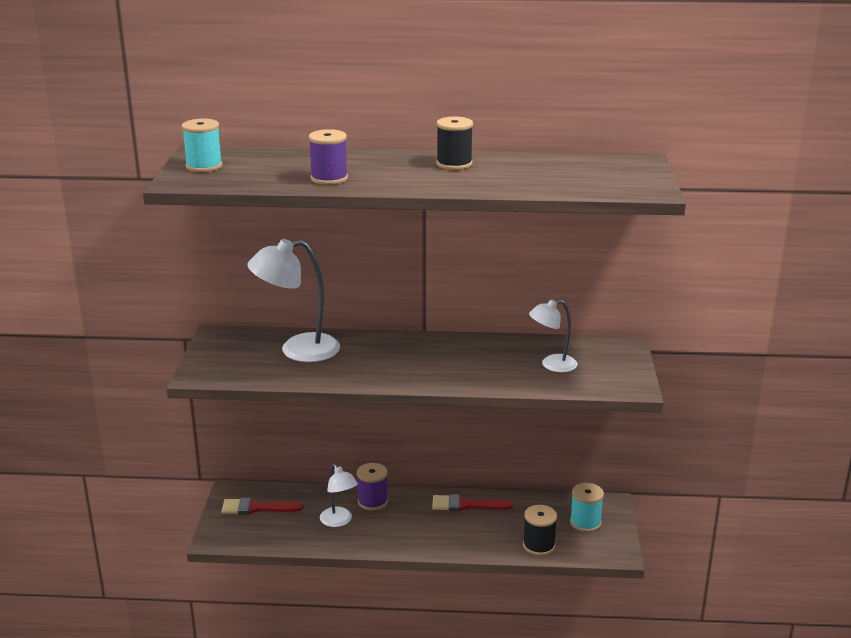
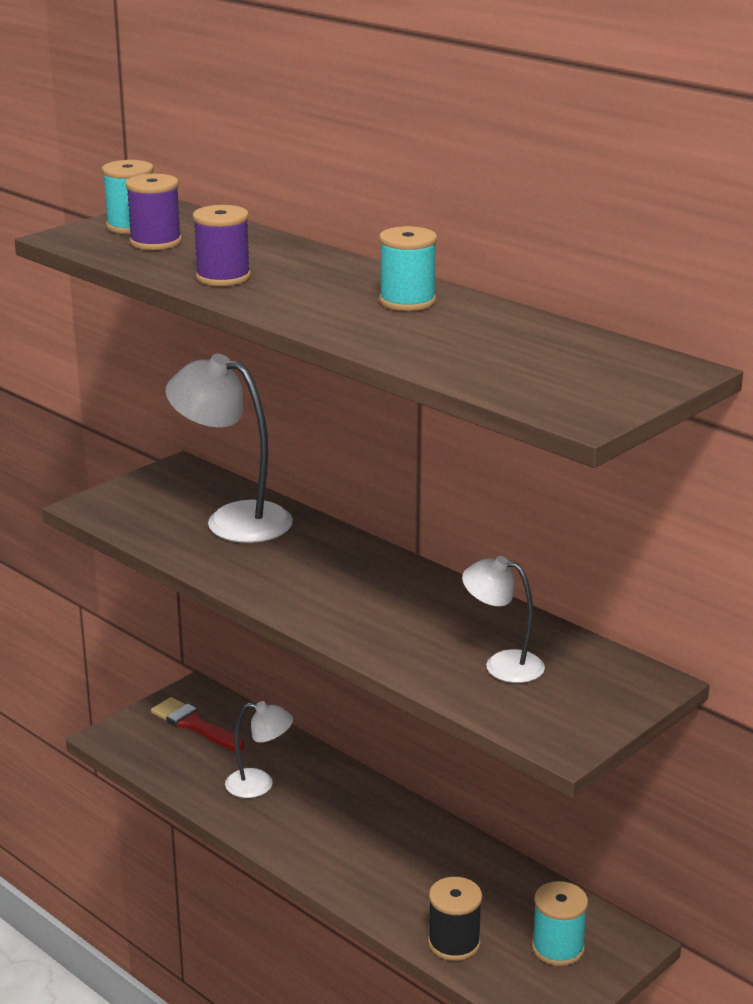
camera: 40 degrees right, 0 degrees up
white lamp [320,464,358,527] -> white lamp turned 90 degrees counterclockwise [225,701,293,798]
purple spool [357,463,388,511] -> purple spool moved to [126,174,182,250]
red brush [432,494,513,511] -> none
black spool [436,117,473,170] -> turquoise spool [379,226,437,311]

